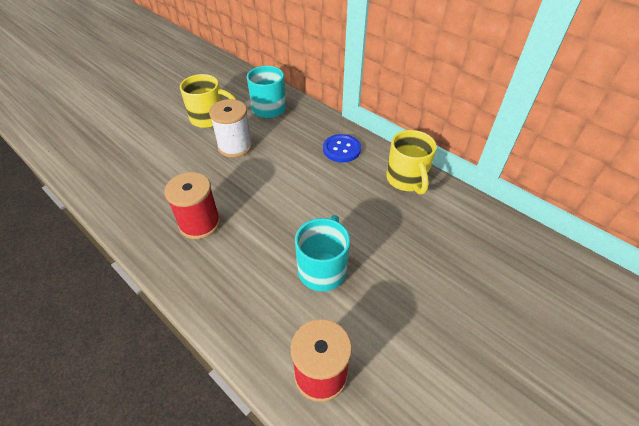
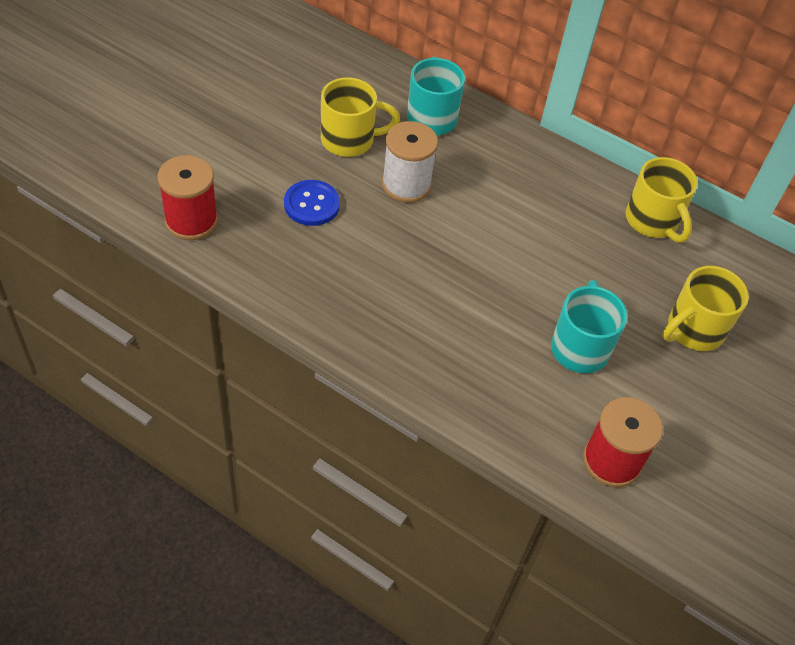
camera: 15 degrees left, 5 degrees up
red spool [164,172,220,239] -> red spool moved to [158,155,218,240]
blue button [323,134,361,162] -> blue button moved to [284,180,340,226]
none -> yellow mug [662,266,749,351]

